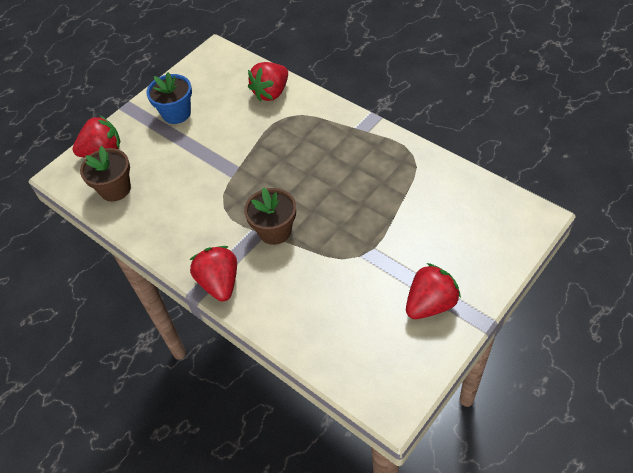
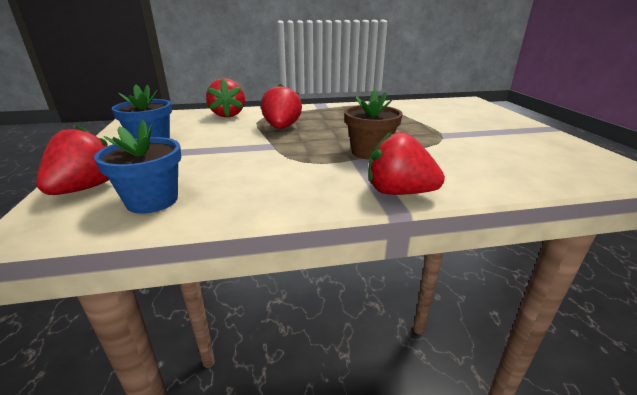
camera: 55 degrees left, 25 degrees down
brown flower pot [80,146,131,202] -> blue flower pot [94,120,181,214]
red strawberry [406,263,461,319] -> red strawberry moved to [261,84,302,129]

